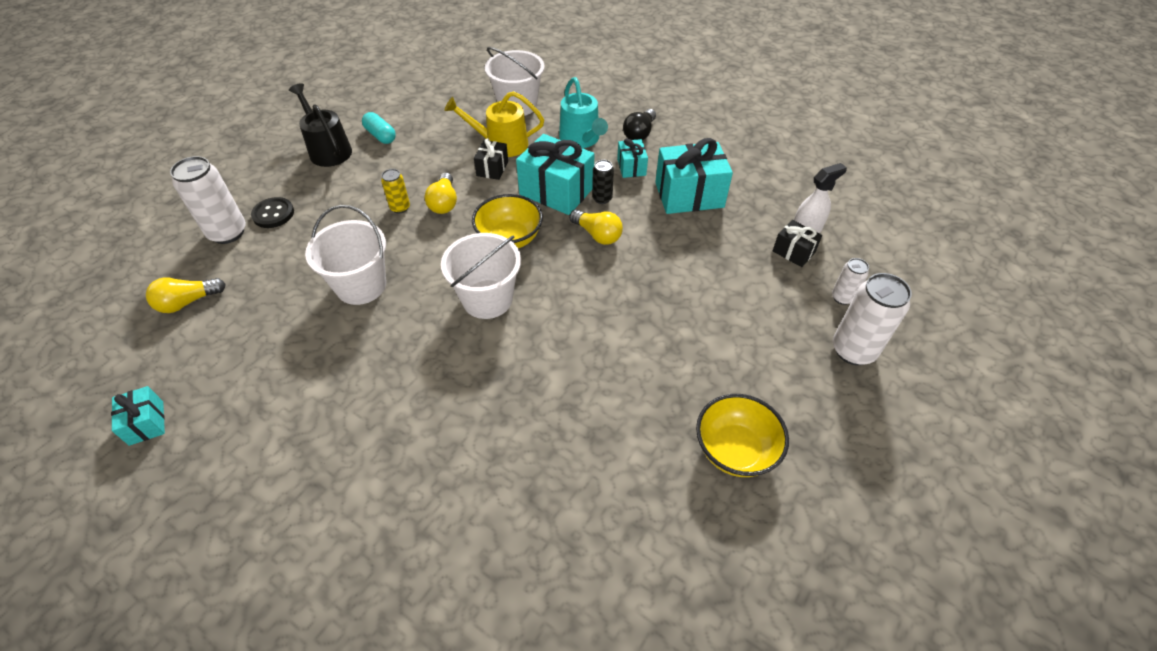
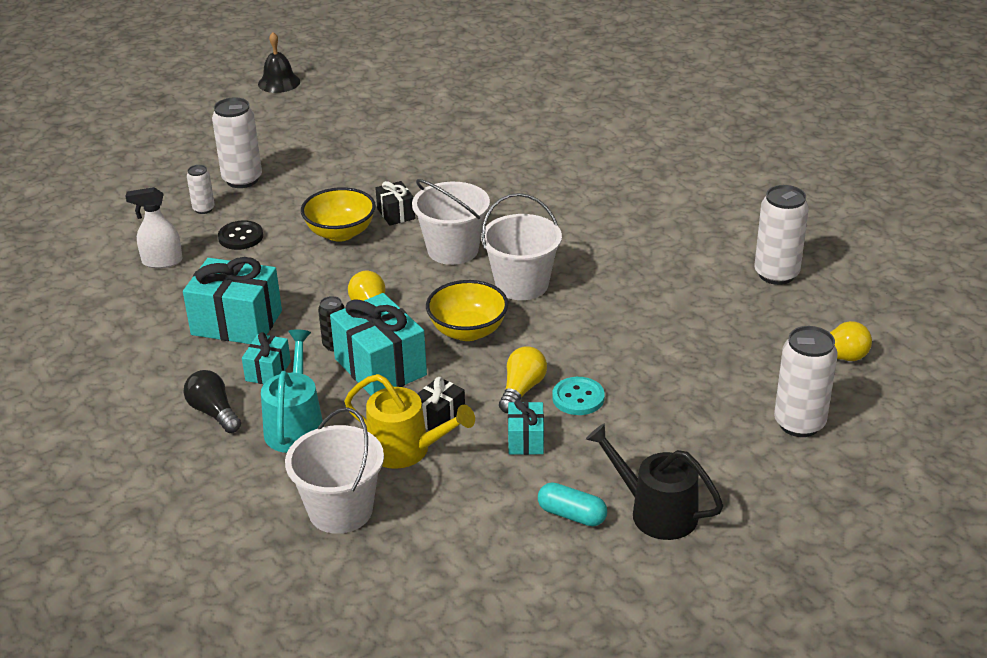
camera: 155 degrees left, 15 degrees down
turquoise gift [111,386,165,446] -> turquoise gift moved to [508,400,544,455]
black button [251,197,294,228] -> black button moved to [218,220,263,250]
black watering can [289,83,352,167] -> black watering can turned 135 degrees clockwise [586,424,724,540]
white bucket [305,205,386,305] -> white bucket moved to [412,179,490,265]
turquoise capsule [362,112,396,144] -> turquoise capsule turned 45 degrees counterclockwise [538,482,607,526]
yellow can [381,169,410,213] -> turquoise button [552,377,605,415]
black light bulb [623,109,656,140] -> black light bulb turned 90 degrees counterclockwise [183,370,241,433]
yellow bowl [696,394,789,477] -> yellow bowl moved to [301,187,376,242]
black gift [773,220,822,267] -> black gift moved to [376,181,415,226]
none -> black bell [258,32,300,93]
none -> white can [754,185,809,285]

